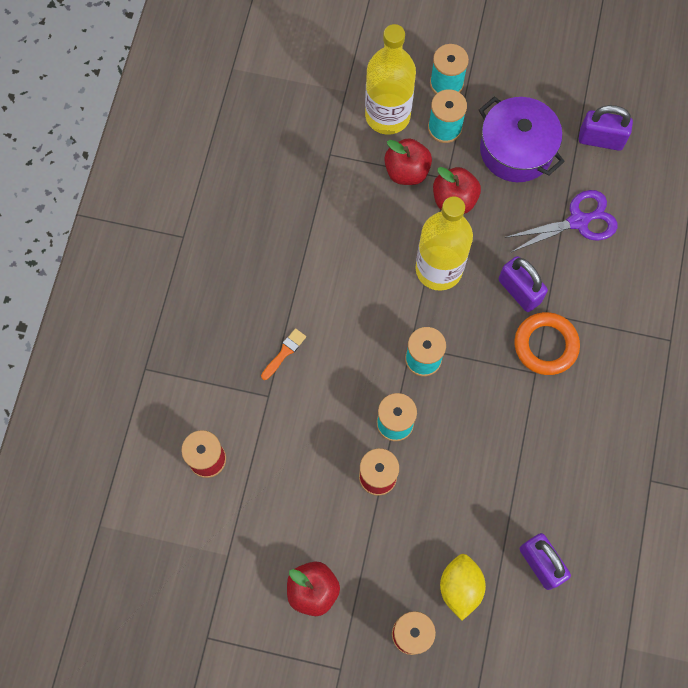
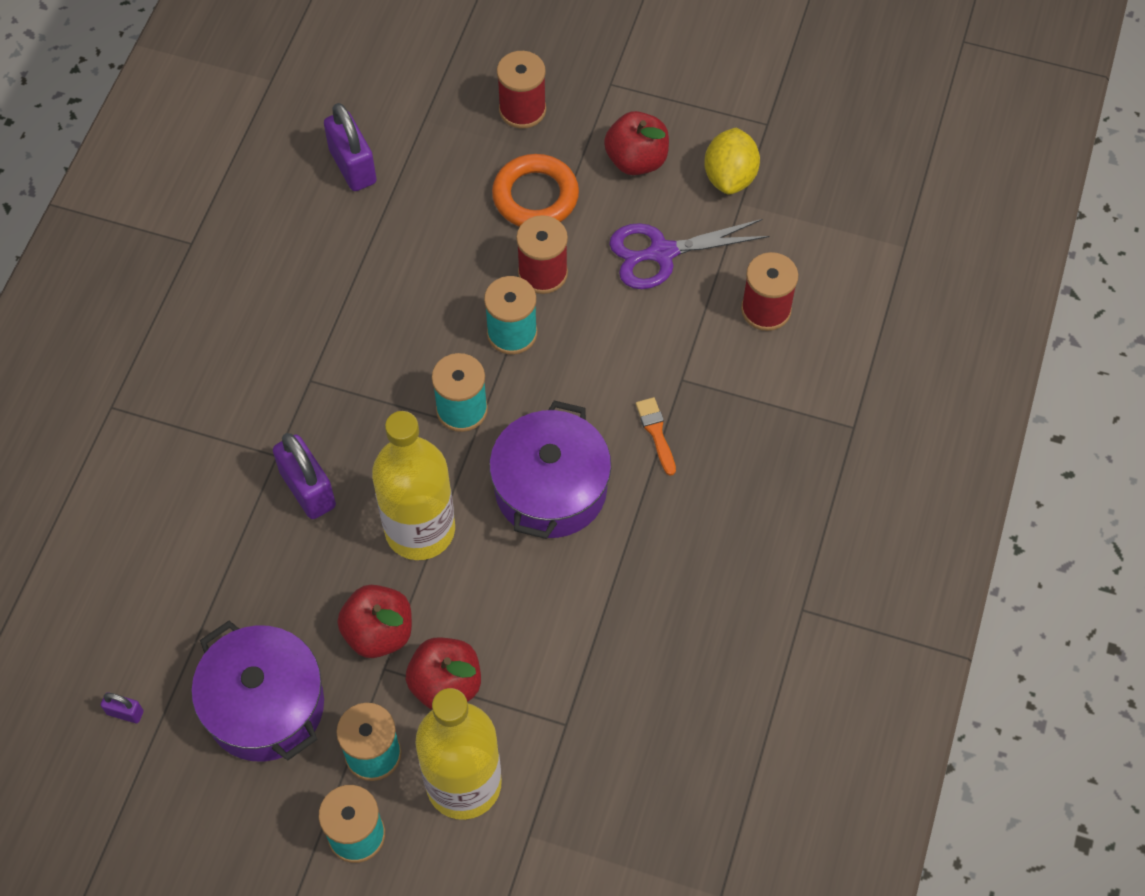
camera: 175 degrees left, 10 degrees down
orange brush [261,328,306,380] -> orange brush turned 120 degrees clockwise [636,397,676,476]
yellow lemon [440,554,486,620] -> yellow lemon moved to [704,127,760,194]
purple scissors [504,190,618,253] -> purple scissors moved to [609,219,769,289]
orange ring [514,312,580,375] -> orange ring moved to [492,154,579,227]
purple padlock [579,105,633,151] -> purple padlock [101,692,144,723], size x0.49
none -> purple pot [489,401,611,539]

